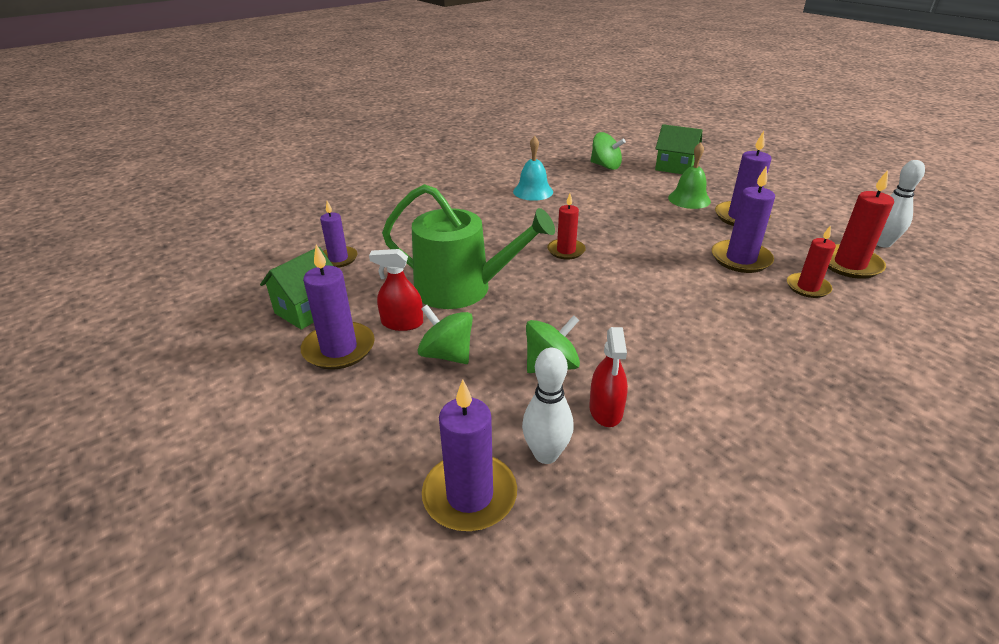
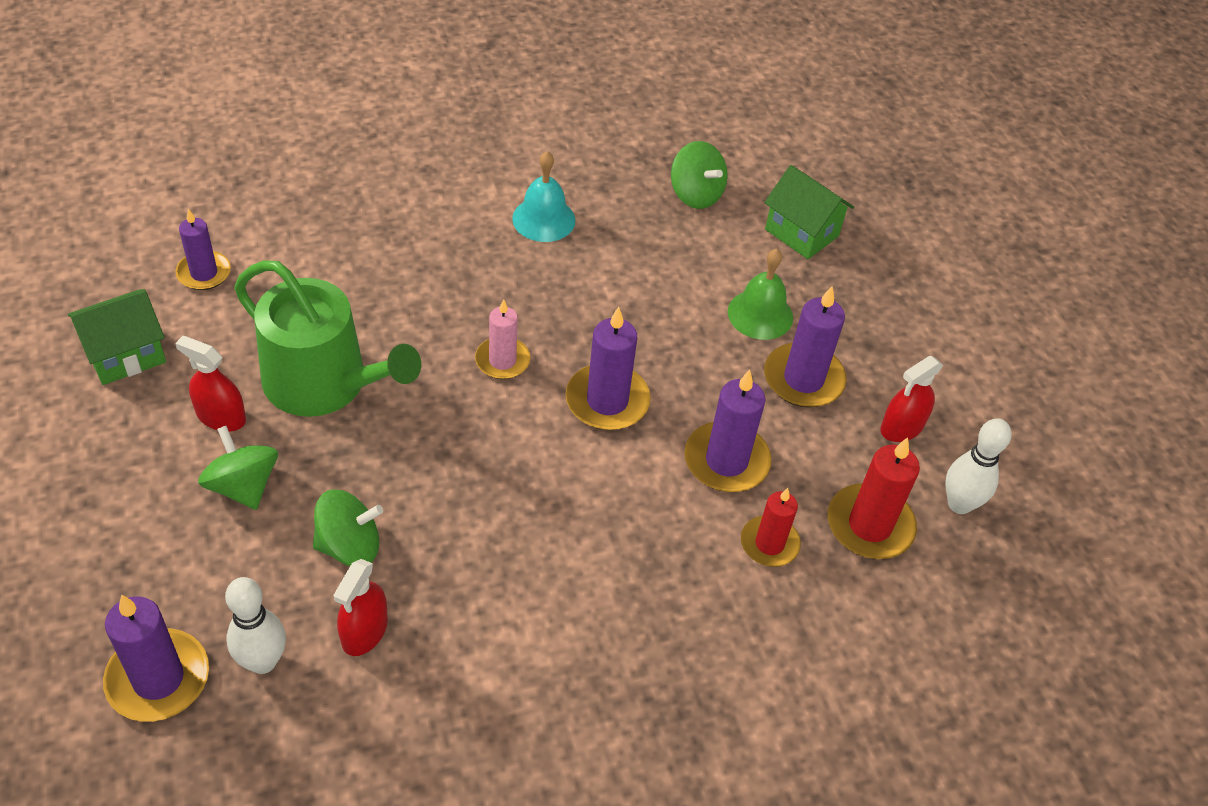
camera: 15 degrees right, 15 degrees up
purple candle [301,245,375,370] -> purple candle moved to [565,307,651,430]
red candle [547,194,586,260] -> pink candle [475,299,530,379]
none -> red spray bottle [880,356,943,442]

